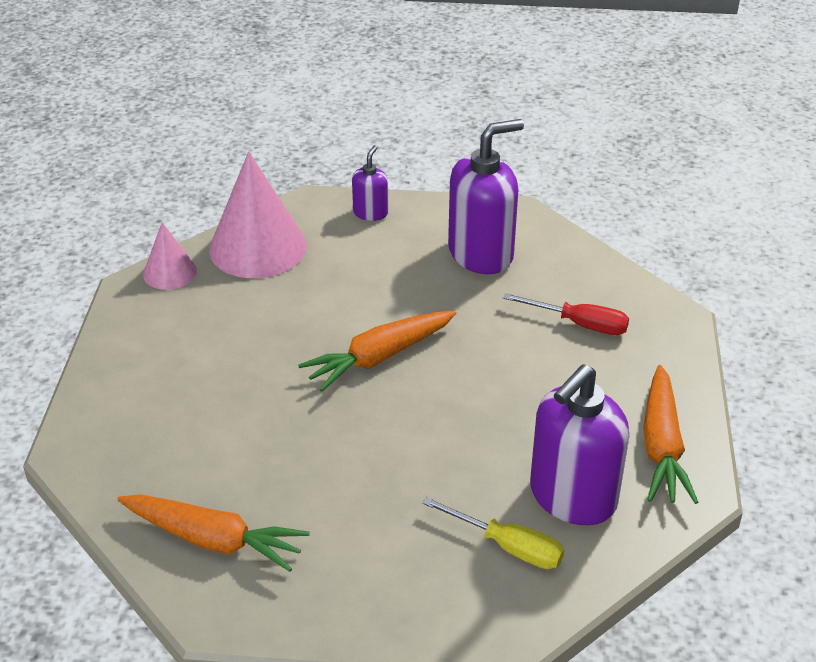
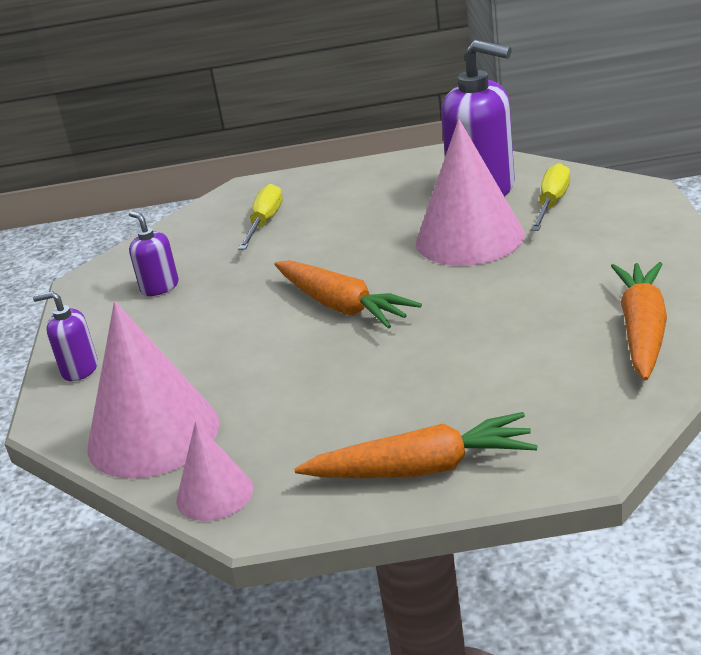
camera: 95 degrees left, 10 degrees down
purple soap dispenser [448,119,524,274] -> purple soap dispenser [129,211,179,296], size x0.49
red screwdriver [503,293,629,335] -> yellow screwdriver [238,184,283,250]
orange carrot [643,365,698,504] -> orange carrot moved to [294,412,538,478]
none -> pink cone [416,119,525,266]

